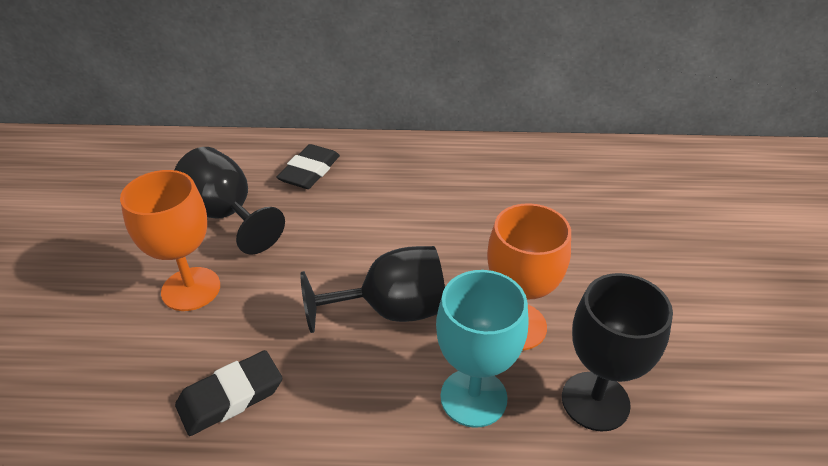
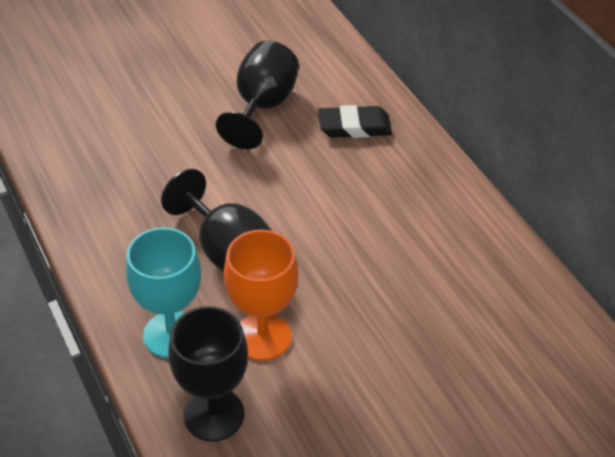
camera: 60 degrees right, 5 degrees up
orange goblet [120,170,220,311] -> none
black eraser [175,350,282,436] -> none

